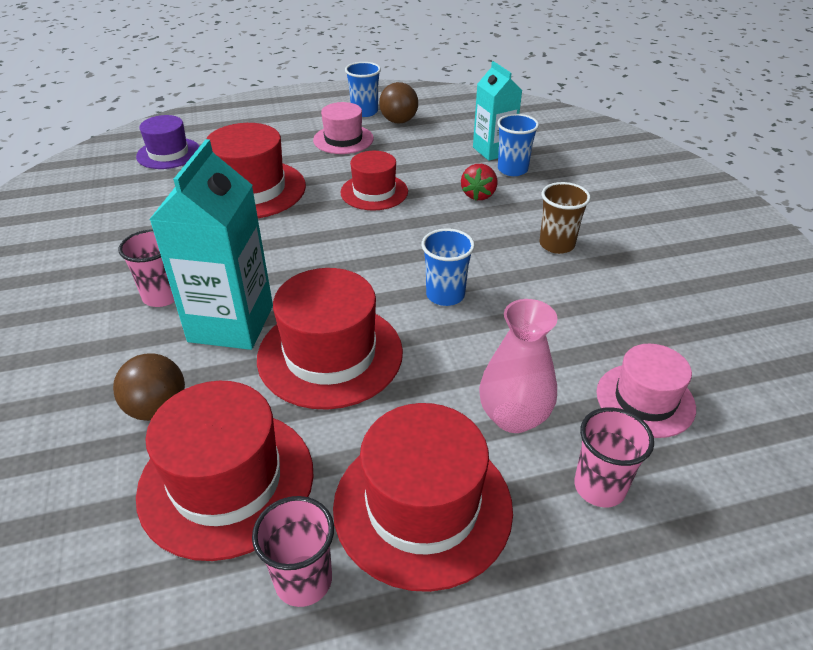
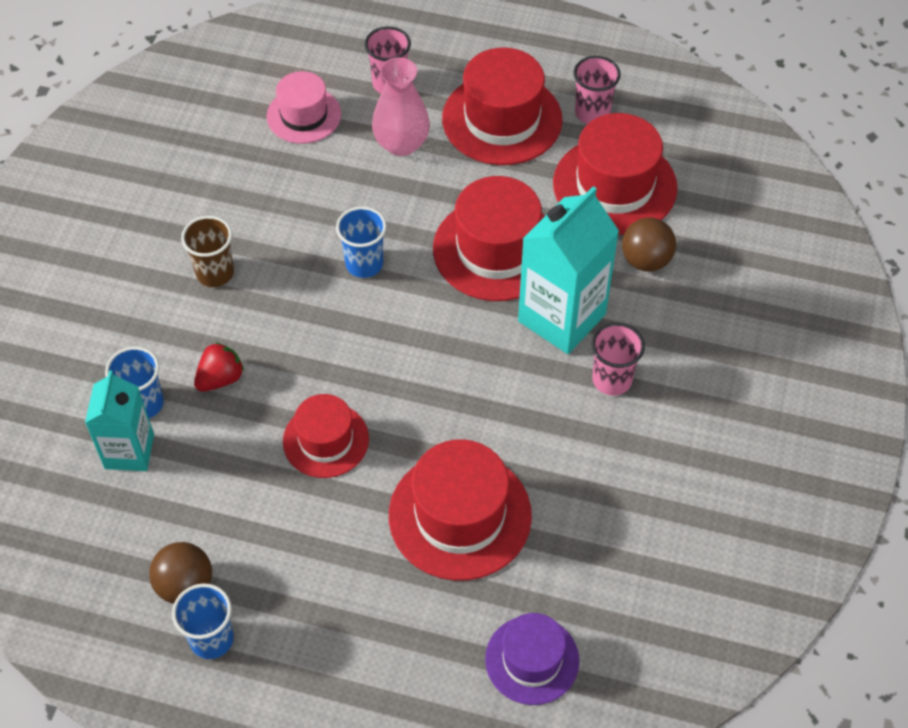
camera: 150 degrees left, 15 degrees up
pink hat [313,102,374,154] -> none

